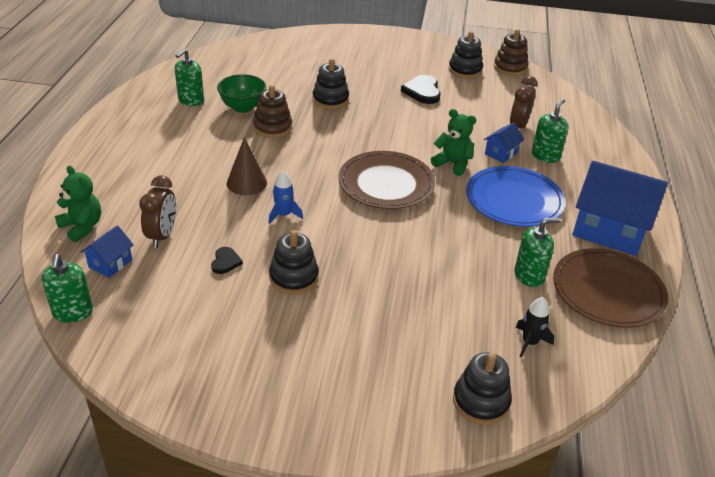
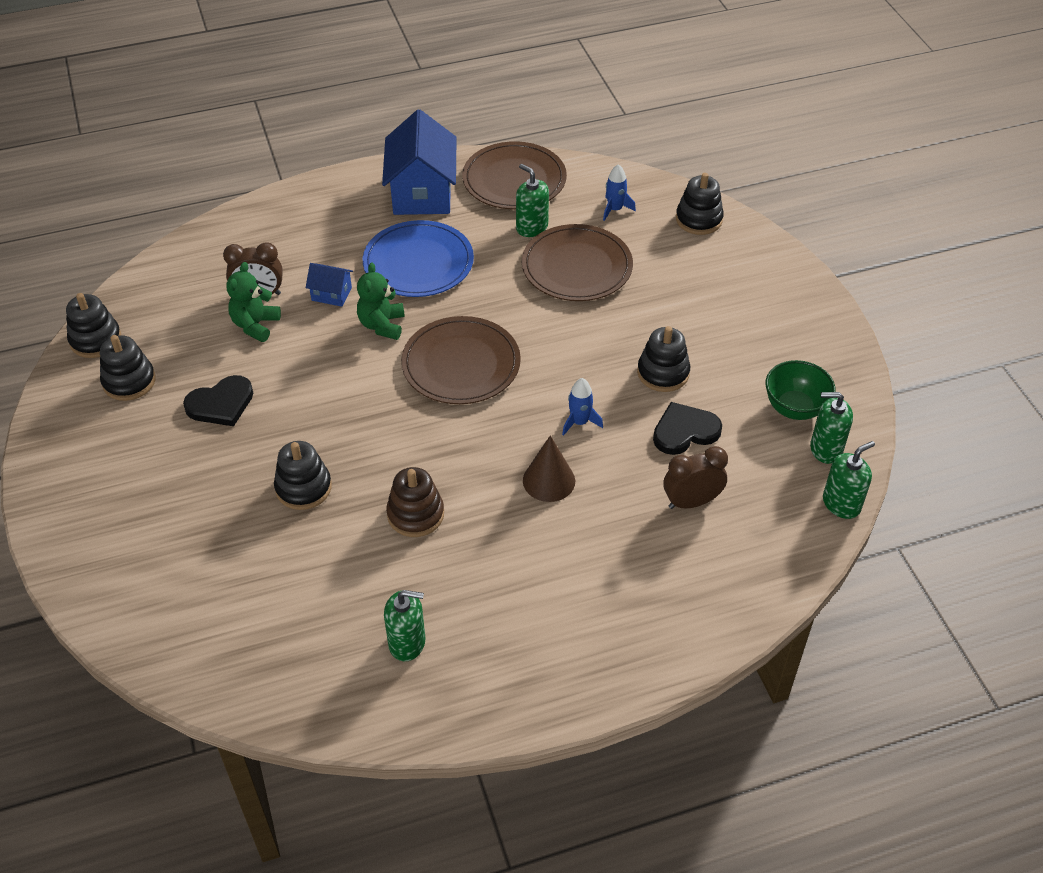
camera: 115 degrees left, 10 degrees up
green teddy bear [55,165,101,242] -> green teddy bear moved to [227,262,281,342]
blue house [81,226,134,278] -> none
black heart [211,247,243,274] -> black heart [653,402,722,455], size x1.77
green bowl [217,74,266,113] -> green bowl moved to [766,360,836,420]
brown stacking toy [494,29,528,76] -> black stacking toy [66,293,121,358]
black rocket [516,297,554,357] -> blue rocket [603,164,636,221]
green soap dispenser [532,99,568,163] -> green soap dispenser moved to [810,392,853,464]
none -> brown plate [522,224,633,301]

